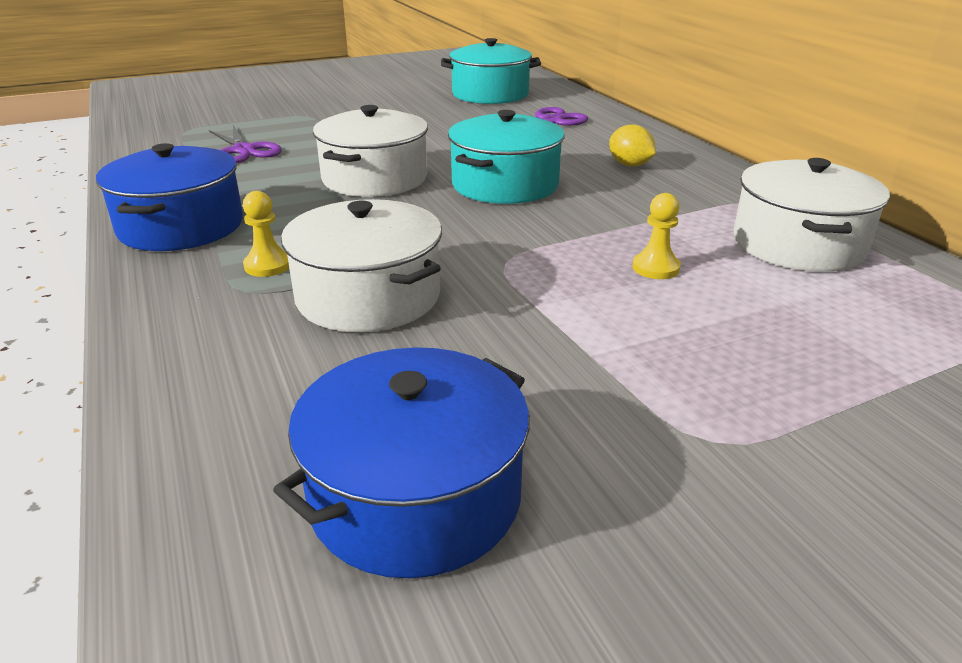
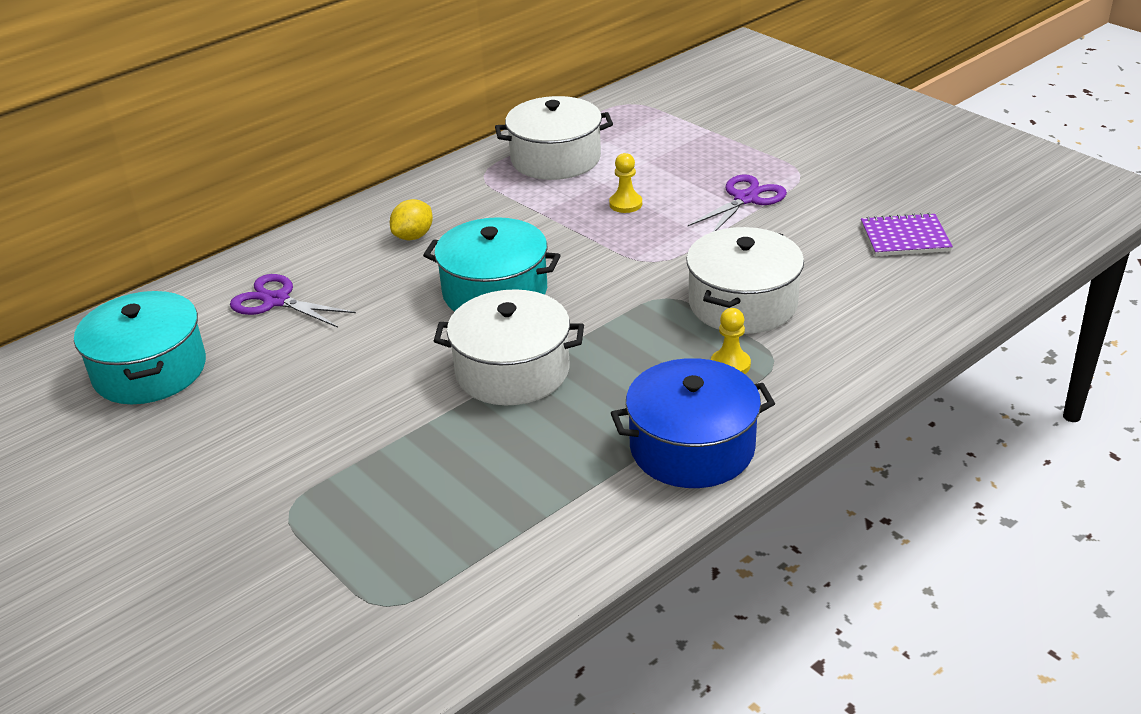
camera: 105 degrees left, 5 degrees up
purple scissors [209,125,282,163] -> purple scissors moved to [688,174,787,232]
blue pot [273,347,530,578] -> purple notebook [861,213,953,256]

